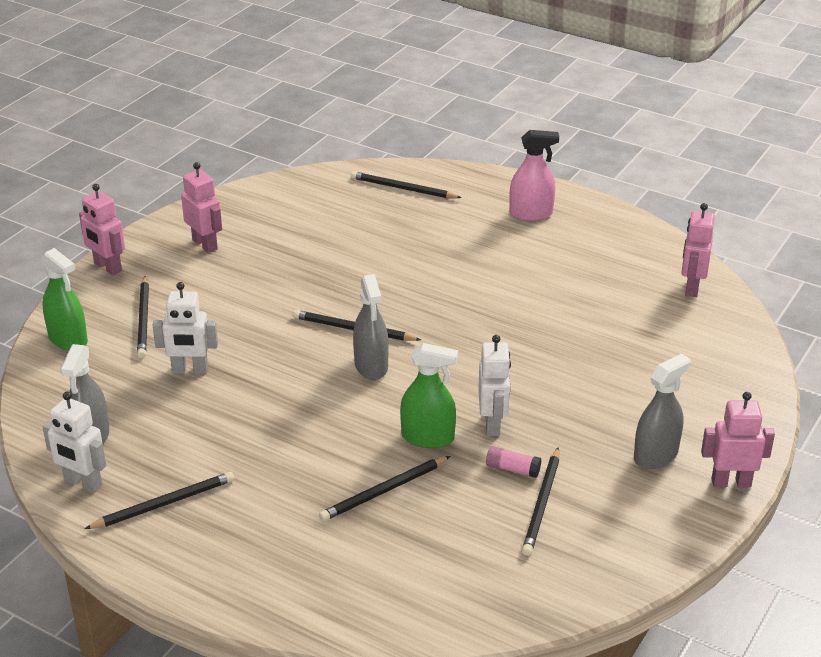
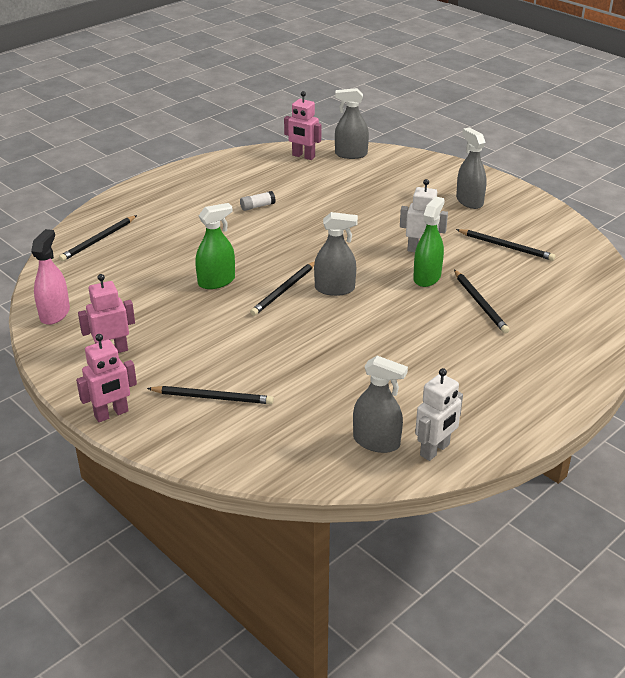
camera: 75 degrees left, 0 degrees up
green spray bottle [41,248,88,350] -> green spray bottle moved to [195,203,235,289]
black pencil [84,472,234,529] -> none
white robot [152,282,218,374] -> none
pink glue stick [486,446,542,478] -> none
pink spray bottle [509,130,559,221] -> pink spray bottle moved to [31,229,70,325]
pink robot [701,392,775,487] -> none
none -> white glue stick [240,191,276,211]
none -> grey spray bottle [335,88,369,159]

